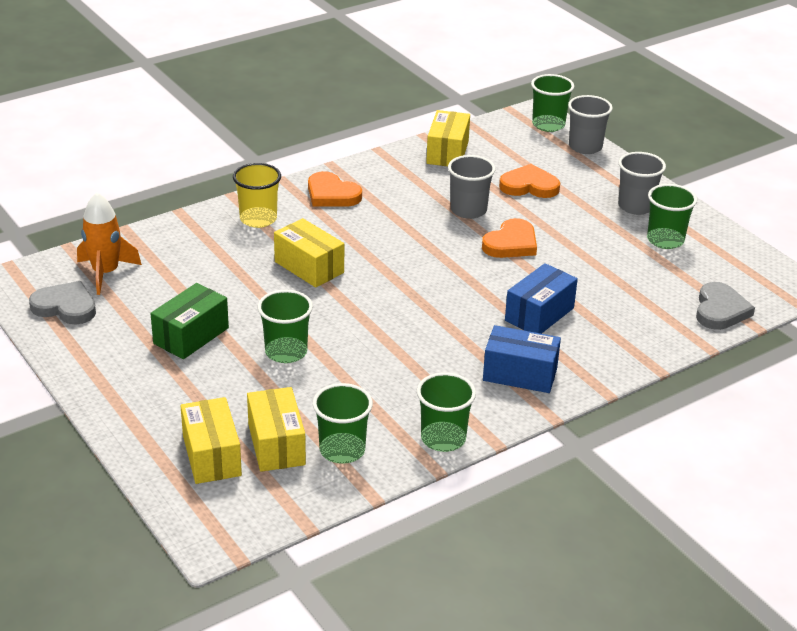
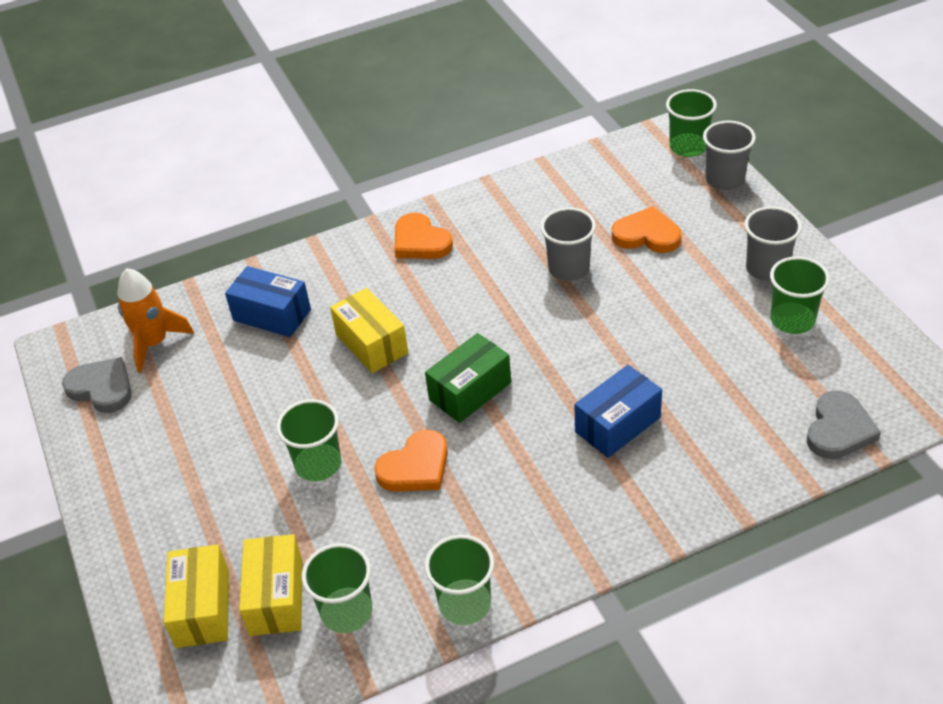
camera: 15 degrees right, 10 degrees up
green box [150,283,229,359] -> green box moved to [425,333,511,423]
yellow cup [233,163,281,228] -> none
yellow box [426,110,470,166] -> none
orange heart [482,218,537,258] -> orange heart moved to [374,429,448,492]
blue box [483,325,561,393] -> blue box moved to [225,266,311,337]

